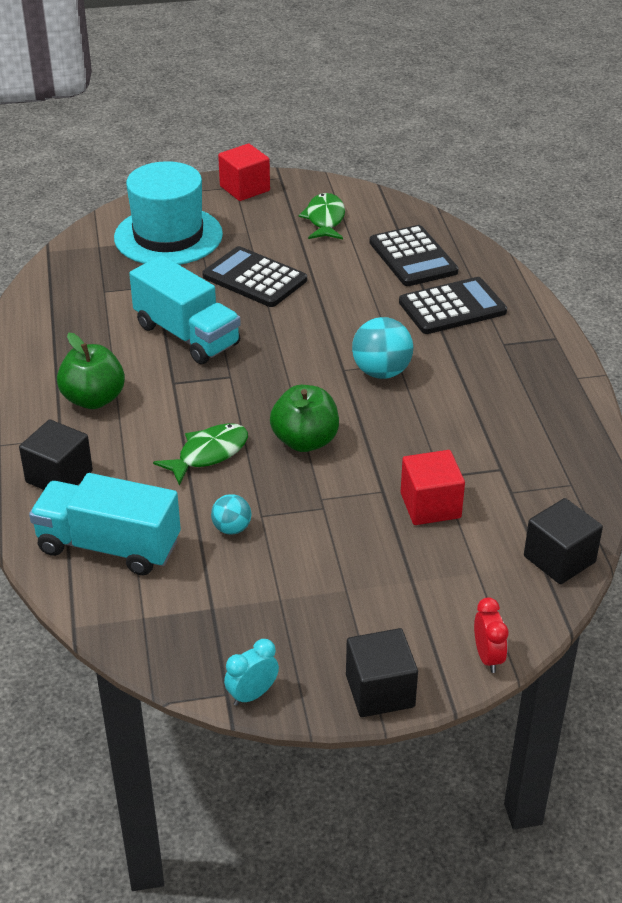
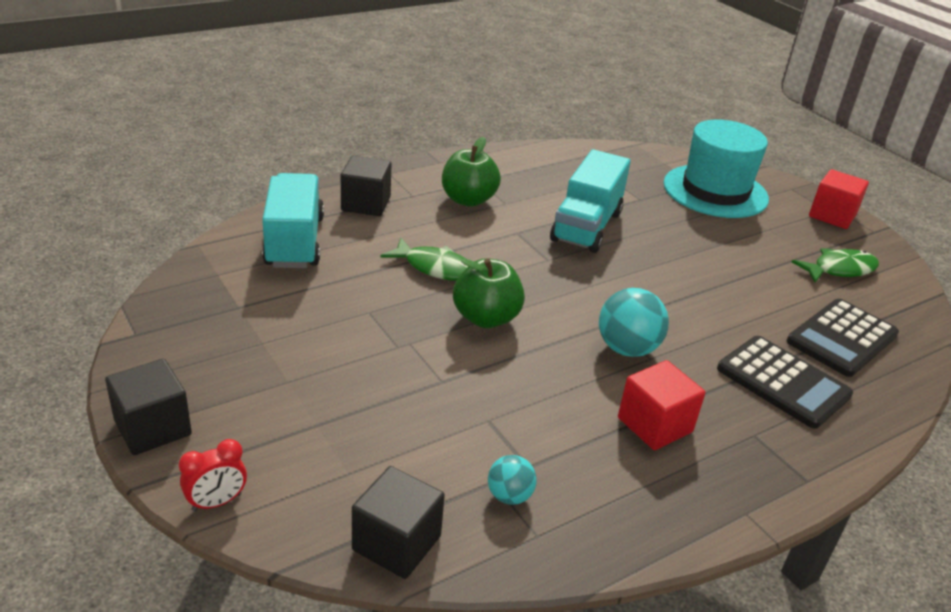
camera: 65 degrees right, 5 degrees down
black calculator [202,246,307,307] -> none
turquoise ball [211,494,251,535] -> turquoise ball moved to [488,455,537,505]
turquoise clock [224,639,279,706] -> none
red cube [401,450,465,525] -> red cube moved to [618,360,705,450]

